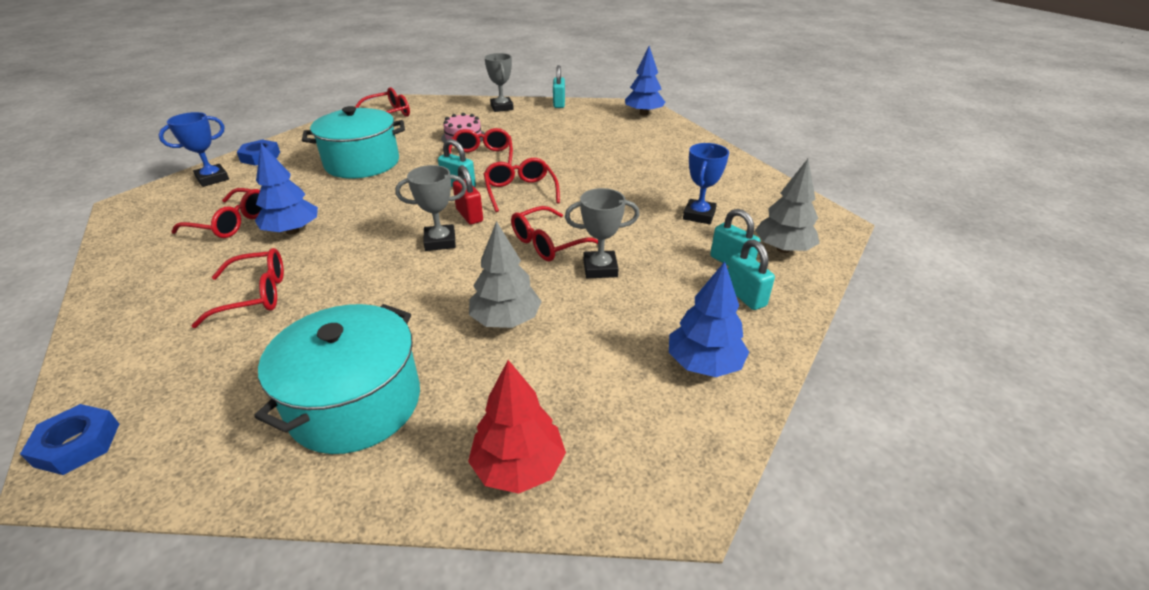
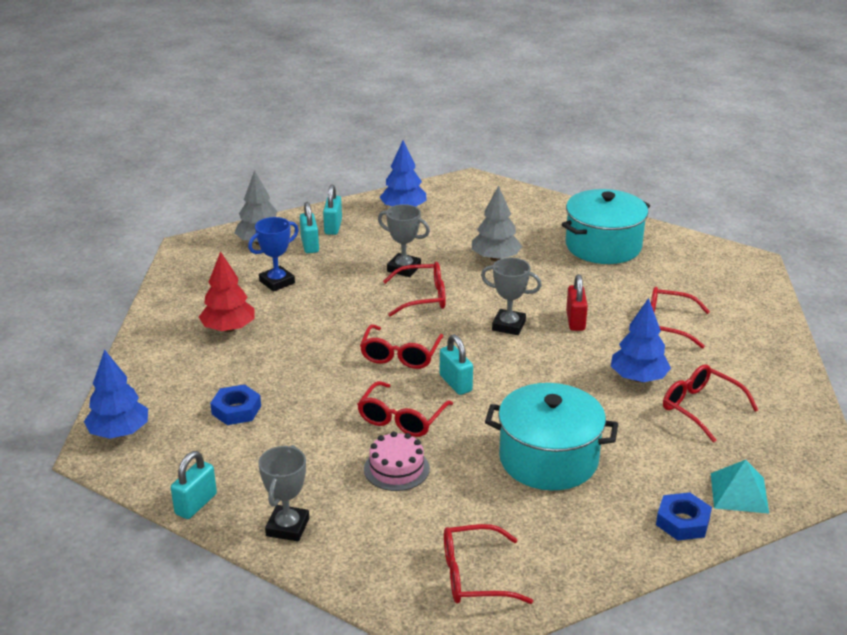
camera: 150 degrees left, 5 degrees down
blue nut [20,404,119,475] -> blue nut moved to [210,384,261,425]
blue trophy [158,112,229,187] -> turquoise pyramid [711,460,769,514]
red padlock [453,165,483,224] -> red padlock moved to [566,274,588,331]
red tree [468,360,566,494] -> red tree moved to [199,251,255,332]

